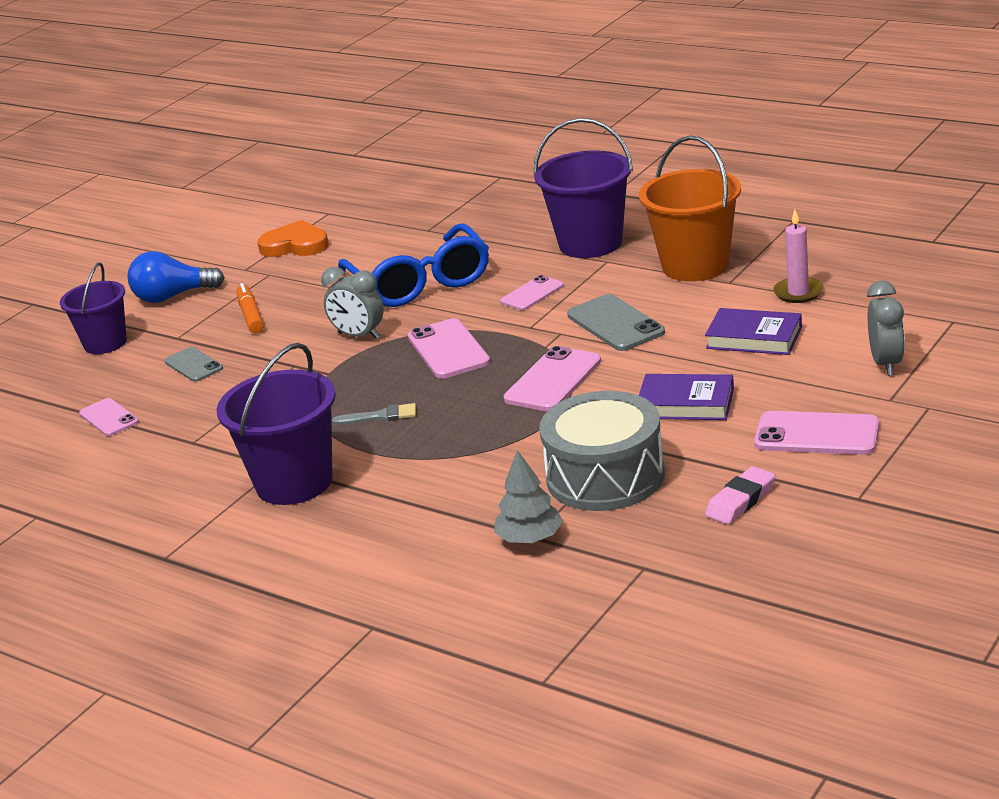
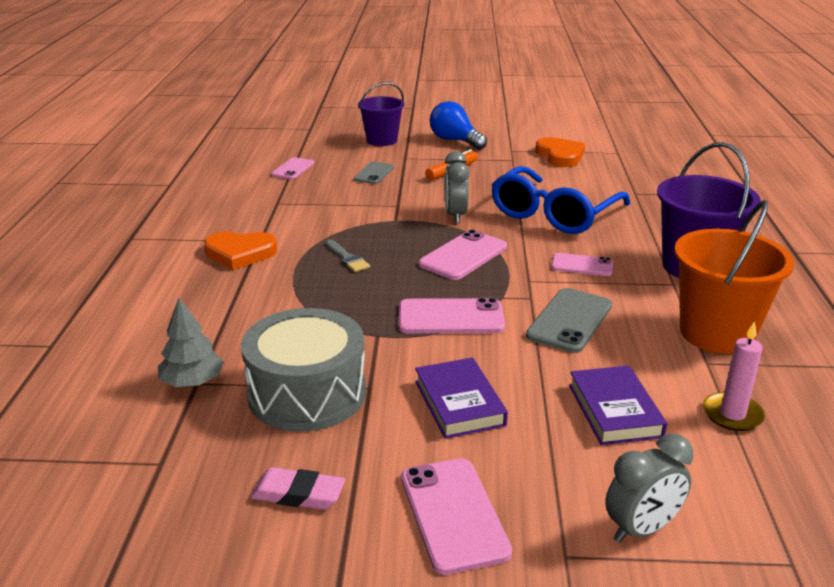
camera: 55 degrees right, 0 degrees up
purple bucket [217,343,336,505] -> orange heart [204,231,277,270]

